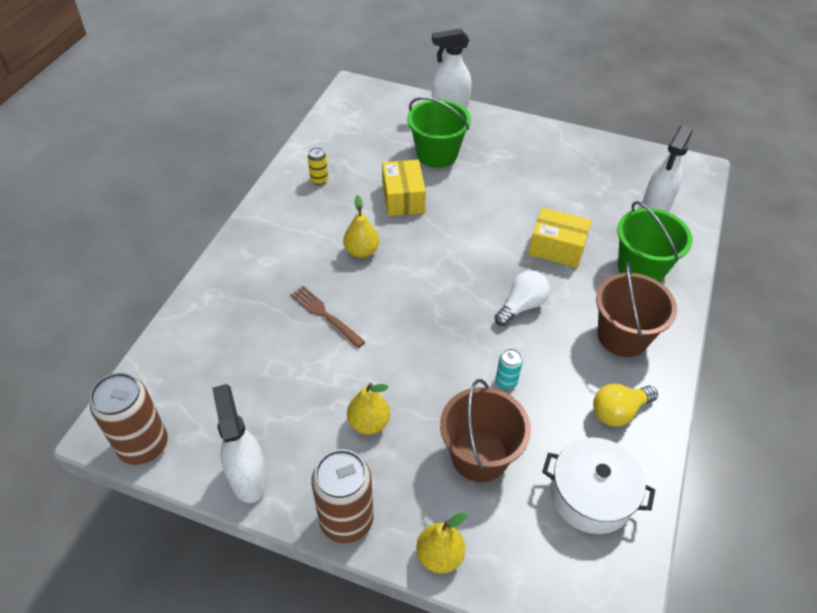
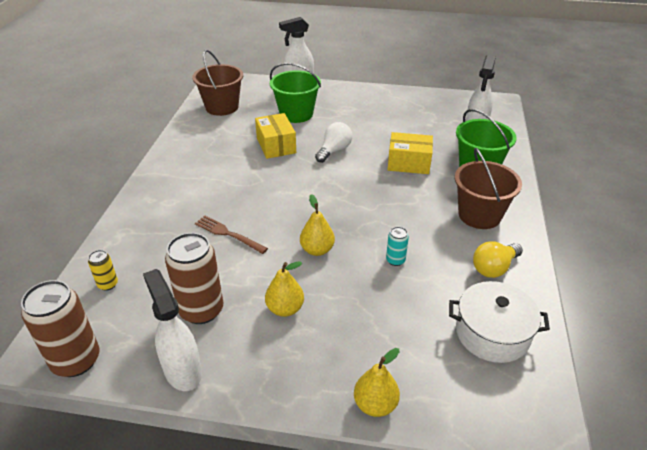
camera: 10 degrees left, 10 degrees down
yellow can [308,147,328,185] -> yellow can moved to [88,250,118,291]
brown can [311,449,374,543] -> brown can moved to [165,233,224,324]
yellow pear [343,195,379,258] -> yellow pear moved to [300,194,335,256]
brown bucket [440,379,531,482] -> brown bucket moved to [192,50,243,116]
white light bulb [495,270,550,326] -> white light bulb moved to [315,122,352,163]

